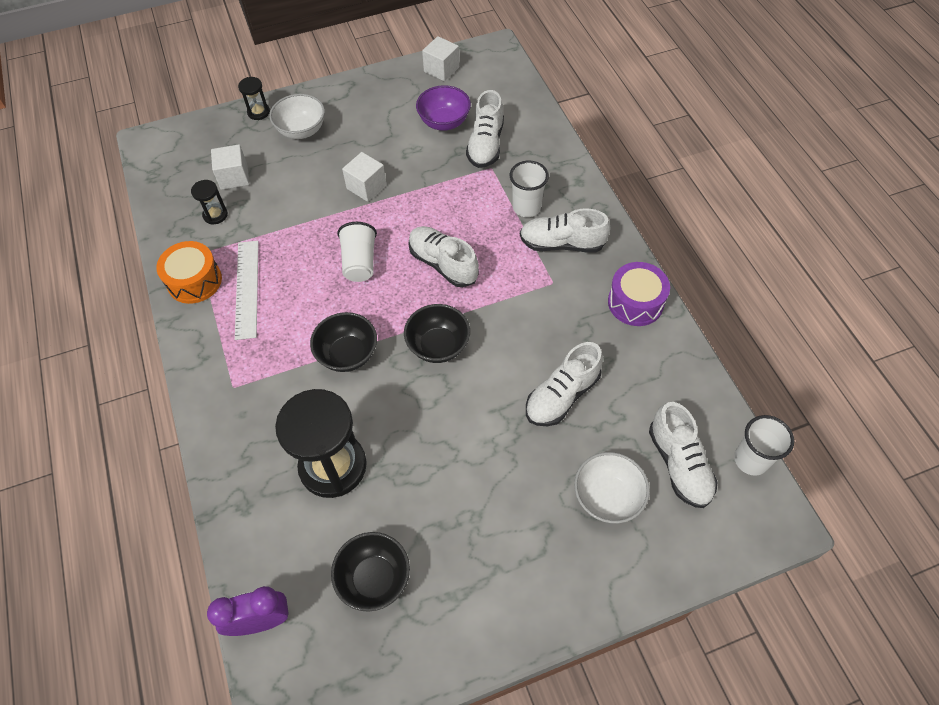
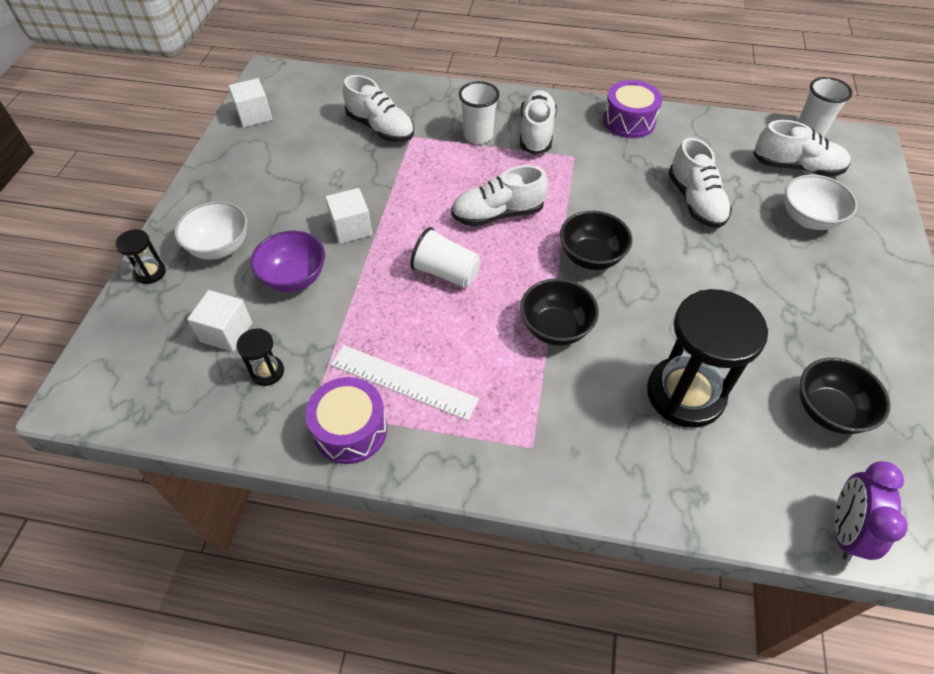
camera: 60 degrees left, 5 degrees down
orange drum [156,241,222,304] -> purple drum [305,377,387,464]
purple bowl [416,85,471,131] -> purple bowl moved to [250,231,325,292]
white shoe [520,208,610,253] -> white shoe turned 150 degrees clockwise [520,90,557,155]

